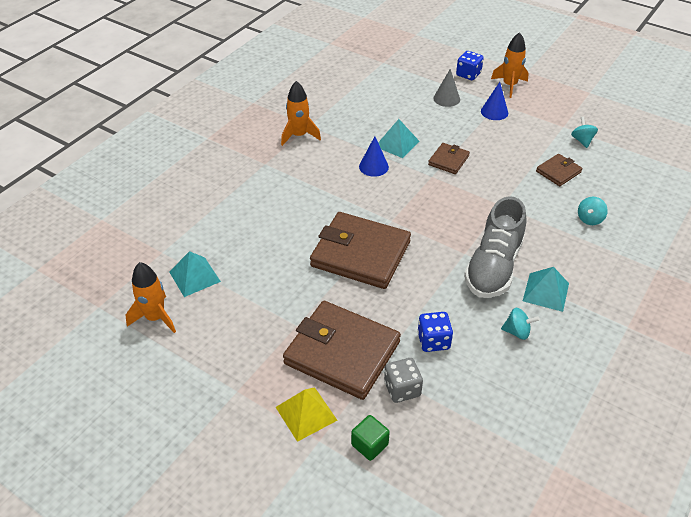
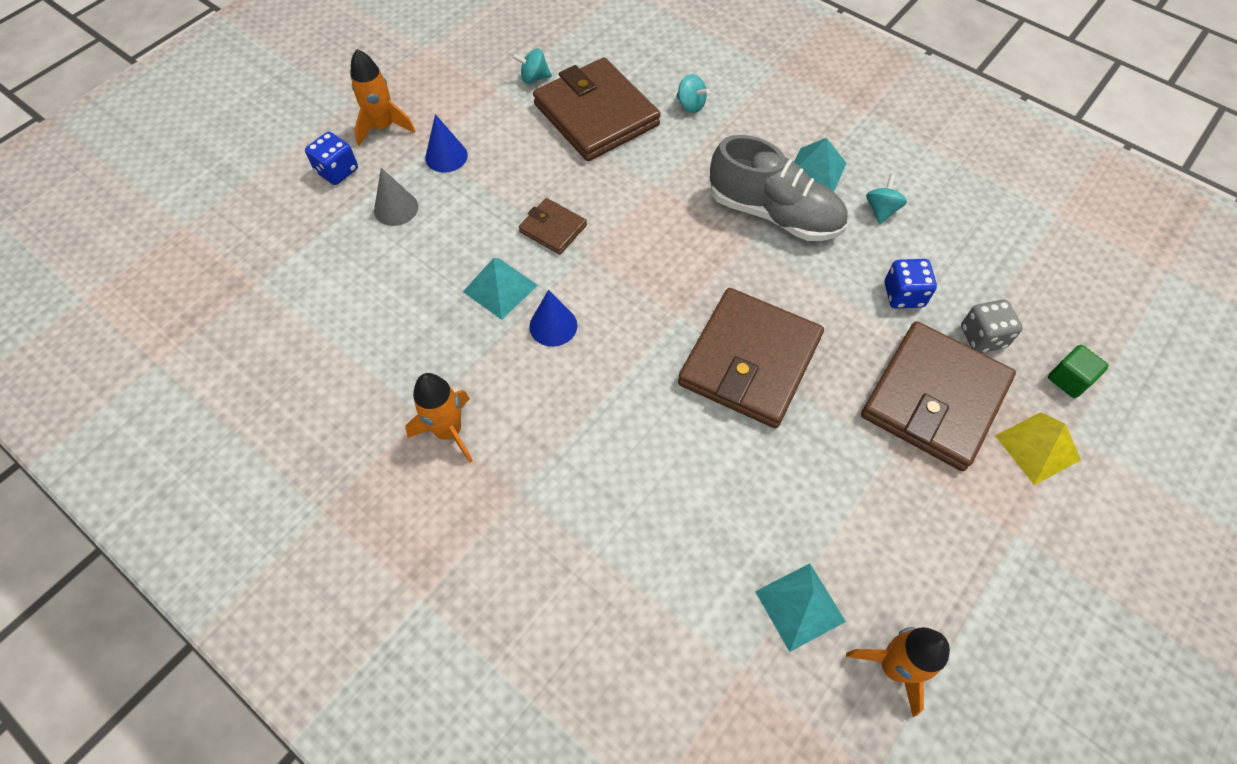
camera: 85 degrees left, 15 degrees up
brown wallet [536,154,582,186] -> brown wallet [533,58,661,161], size x2.09

